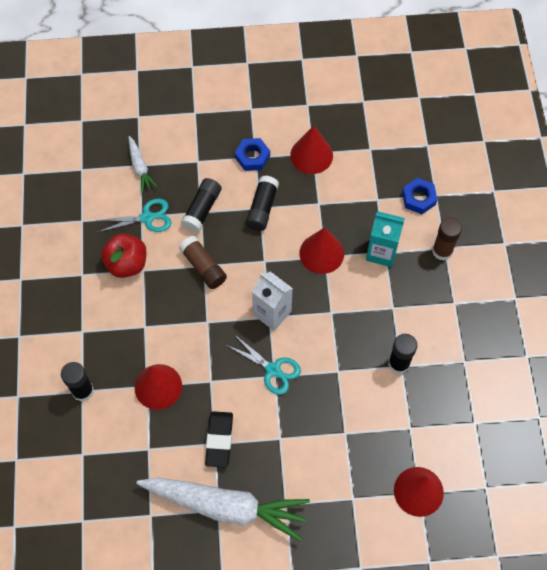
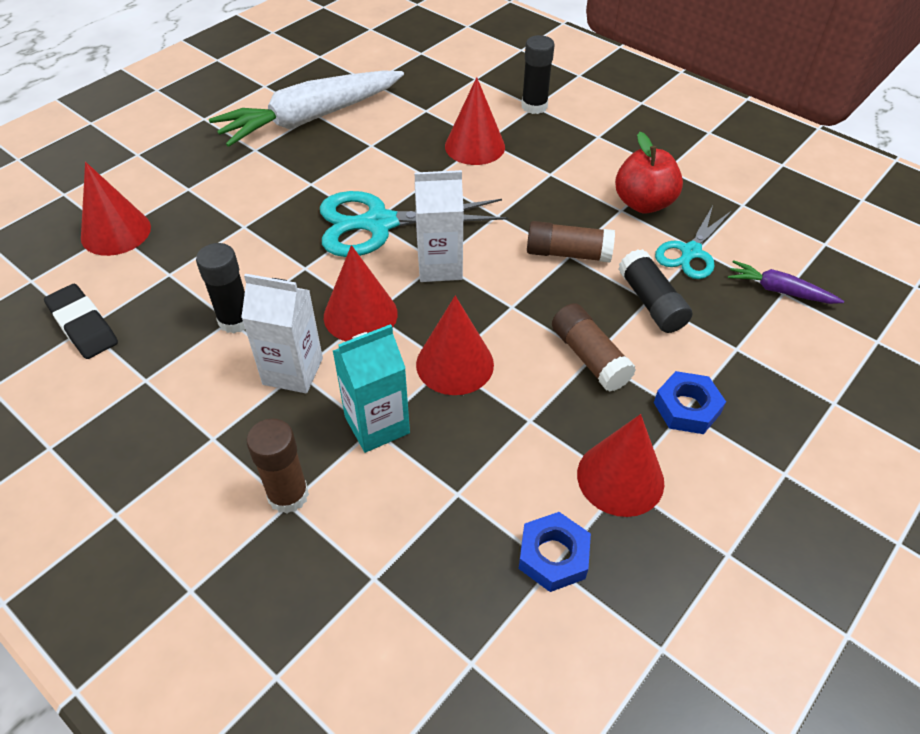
camera: 135 degrees right, 15 degrees down
white carrot [128,136,157,193] -> purple carrot [728,260,844,304]
black eraser [205,411,233,468] -> black eraser moved to [44,284,118,359]
turquoise scissors [226,334,301,395] -> turquoise scissors [320,191,508,257], size x1.67
black glue stick [246,176,279,231] -> brown glue stick [552,303,636,392]
blue nut [402,178,437,214] -> blue nut moved to [519,512,591,592]
none -> white carton [241,274,323,393]
none -> red cone [324,245,398,341]

